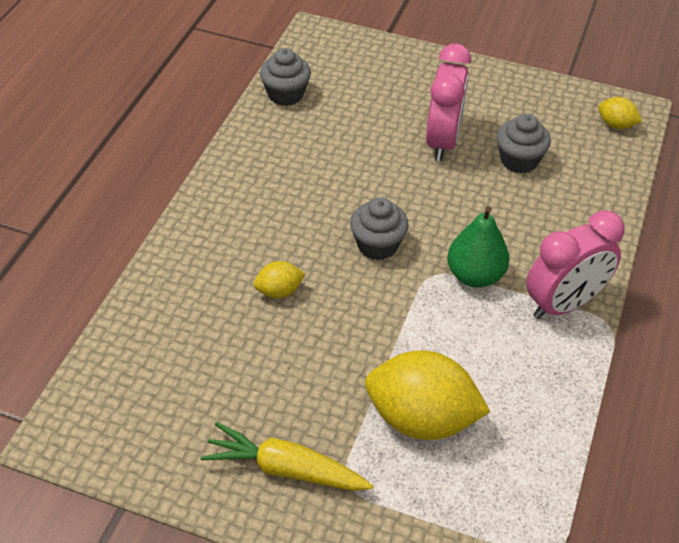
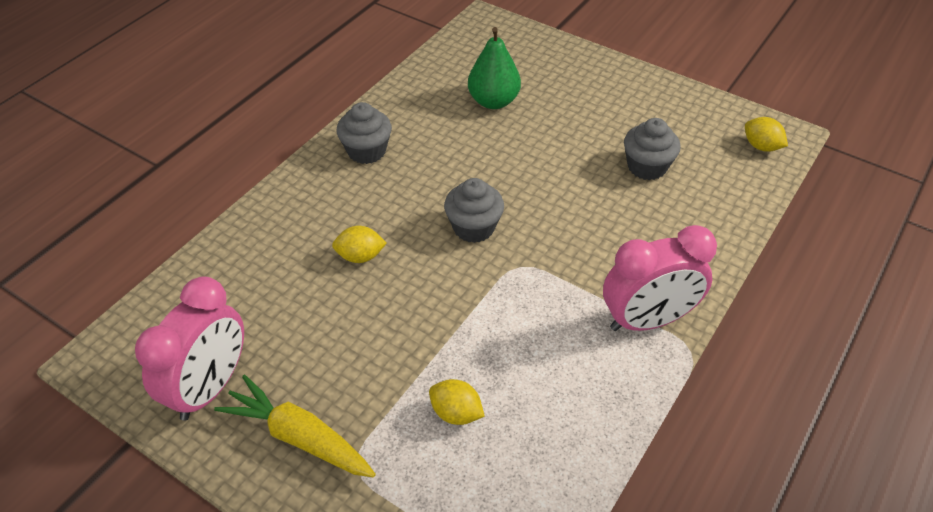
camera: 15 degrees right, 0 degrees up
grey cupcake [260,48,311,106] -> grey cupcake moved to [337,102,392,164]
yellow lemon [365,350,490,440] -> yellow lemon [429,379,485,425], size x0.47
pink clock [426,44,471,161] -> pink clock moved to [135,277,244,421]
green pear [447,206,509,287] -> green pear moved to [468,27,521,109]

